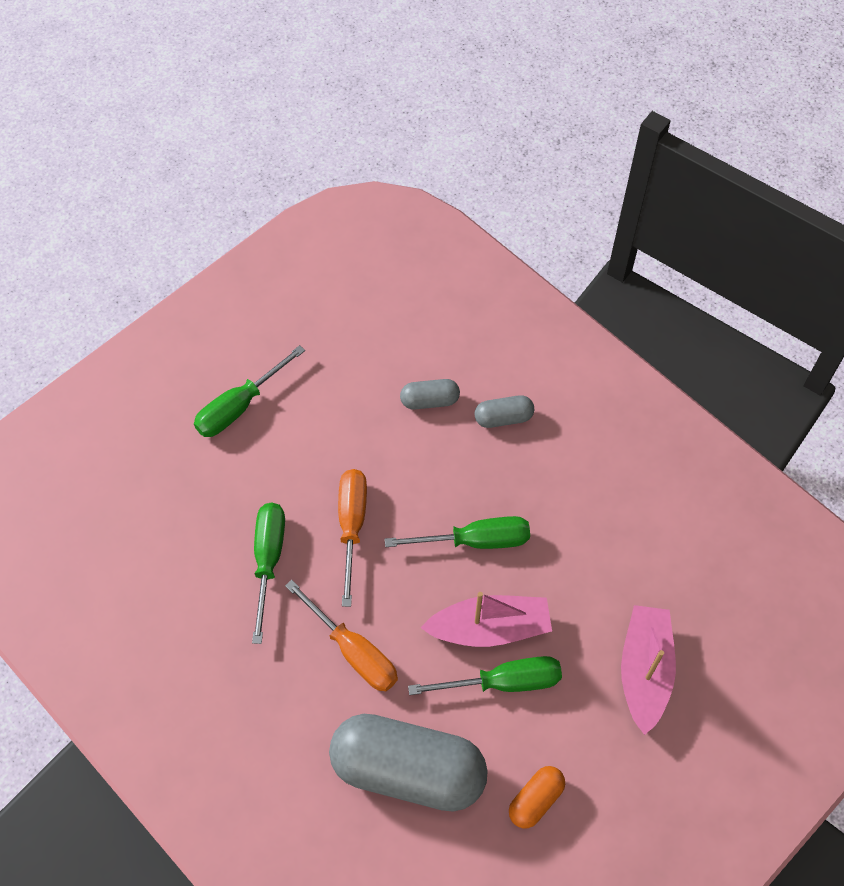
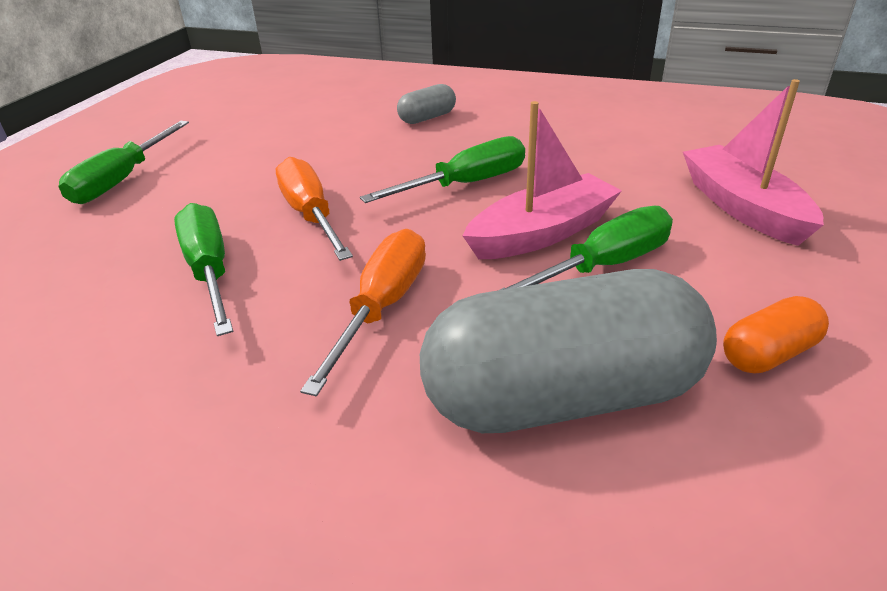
camera: 25 degrees left, 25 degrees down
orange screwdriver [285,580,398,691] -> orange screwdriver turned 90 degrees counterclockwise [300,229,426,396]
grey capsule [400,379,460,410] -> none
orange capsule [509,766,565,829] -> orange capsule turned 45 degrees clockwise [723,296,829,374]

